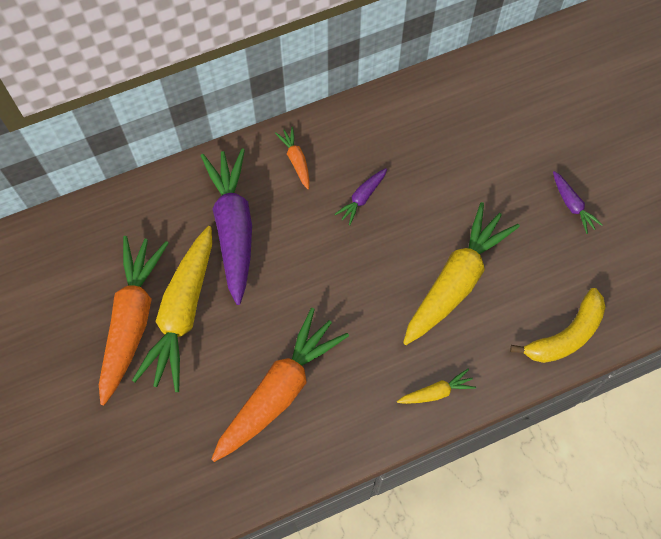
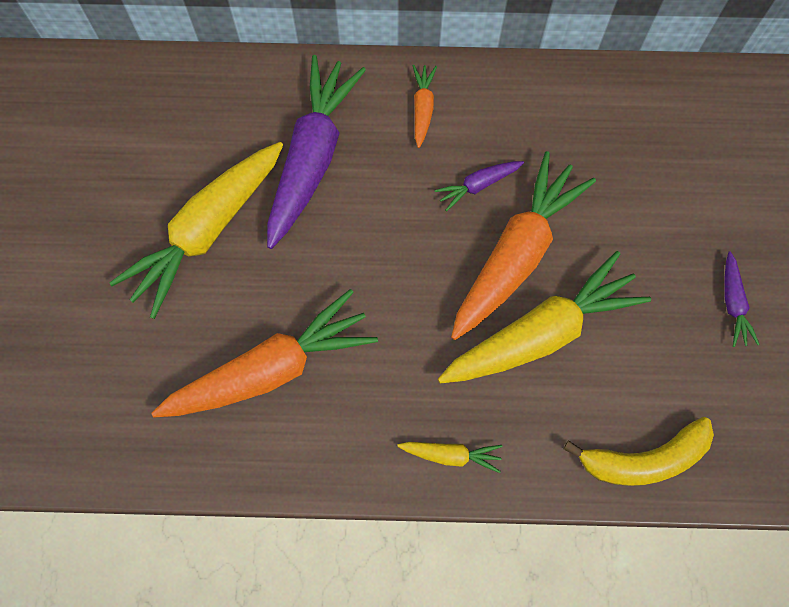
camera: 25 degrees right, 5 degrees up
orange carrot [99,236,168,405] -> orange carrot moved to [451,151,596,340]

